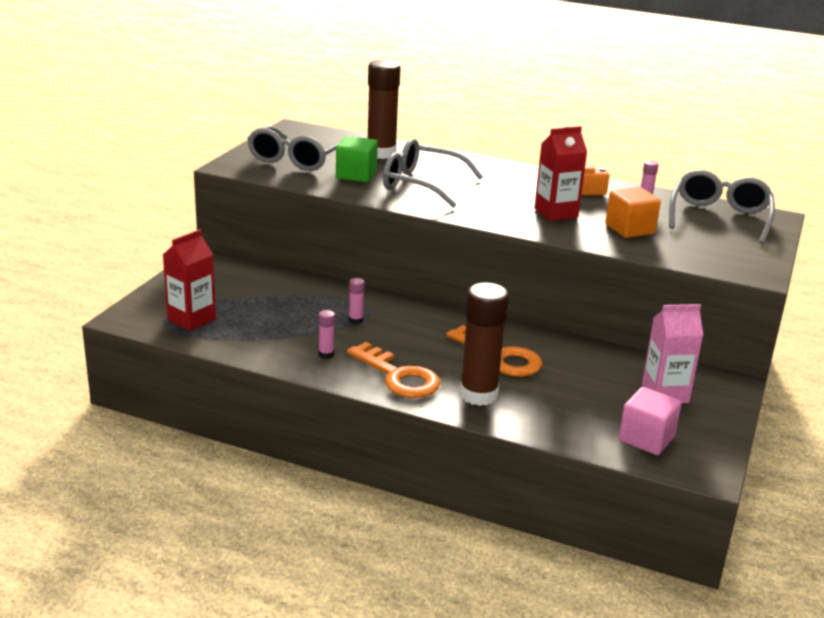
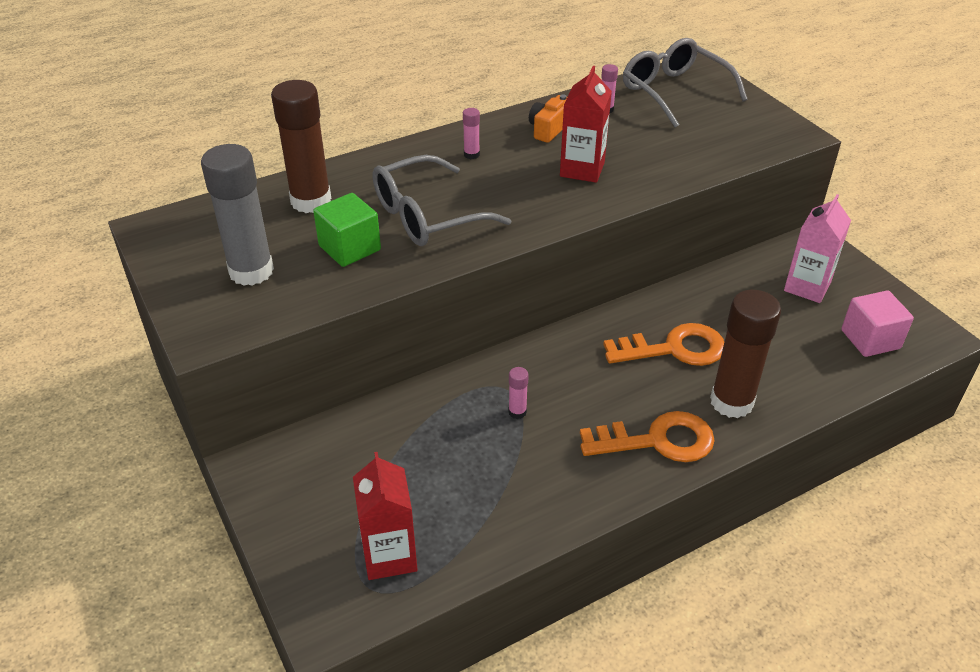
camera: 50 degrees left, 15 degrees up
grey glasses [247,125,341,171] -> grey glue stick [201,144,274,286]
pink glue stick [318,310,335,359] -> pink glue stick moved to [463,108,480,159]
orange cube [605,187,661,238] -> none

